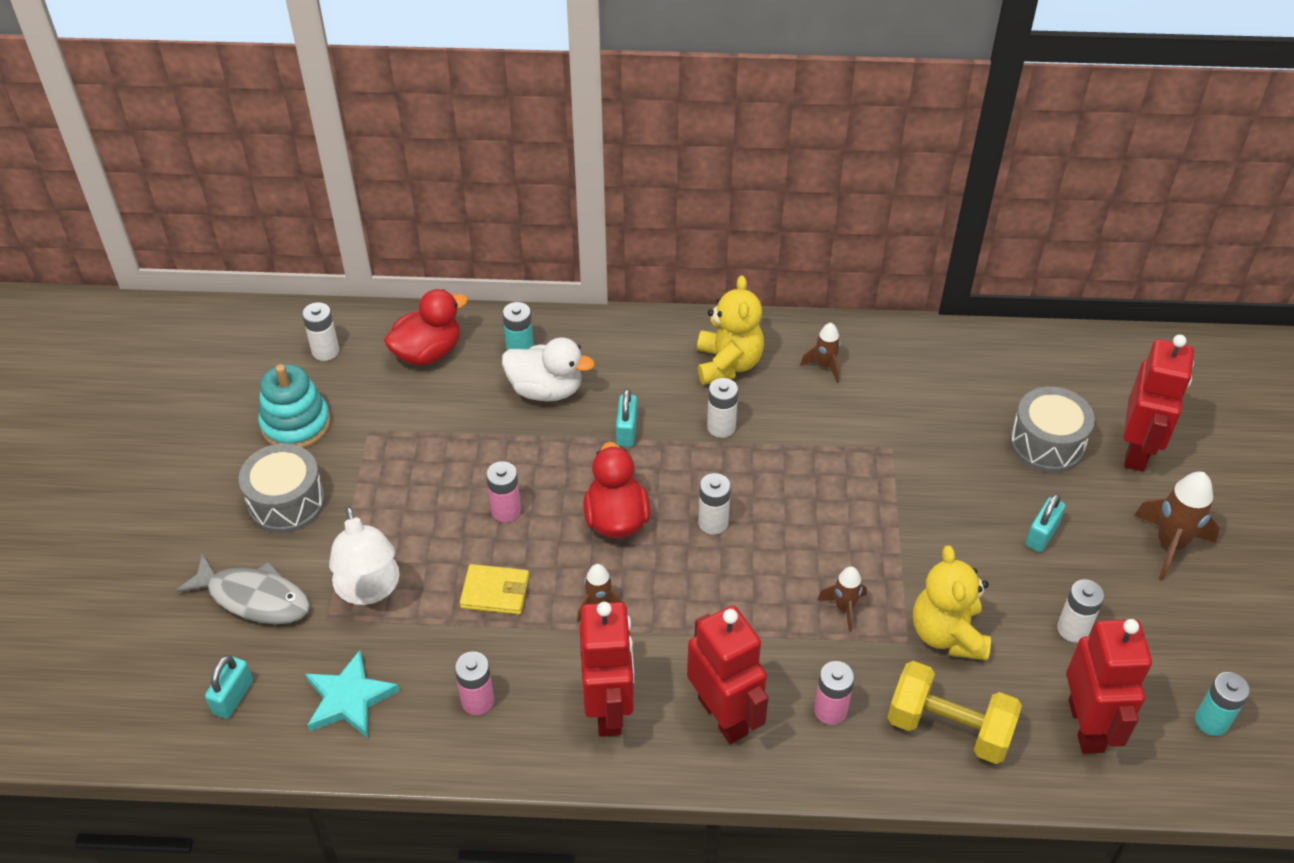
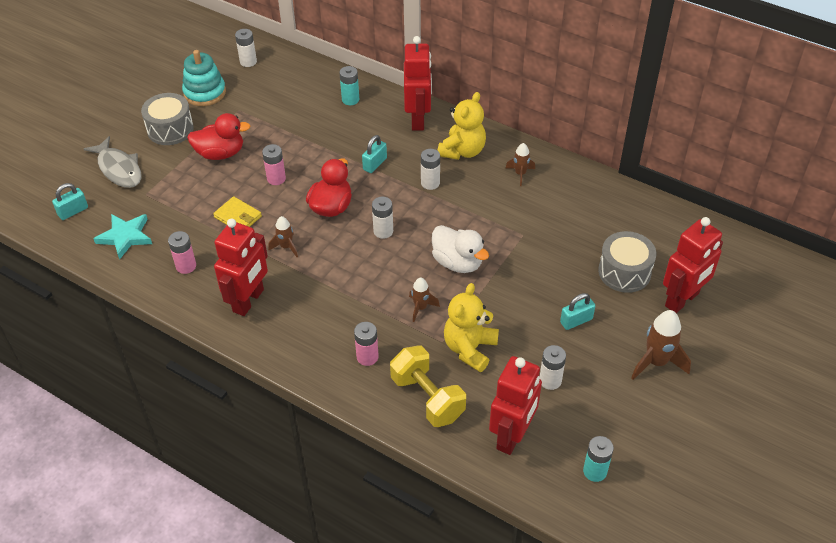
camera: 30 degrees right, 0 degrees up
white lamp [329,506,400,605] -> none
red duck [384,289,468,366] -> red duck moved to [187,113,250,160]
white duck [502,337,595,401] -> white duck moved to [432,225,489,273]
red robot [687,605,768,744] -> red robot moved to [404,36,432,131]

